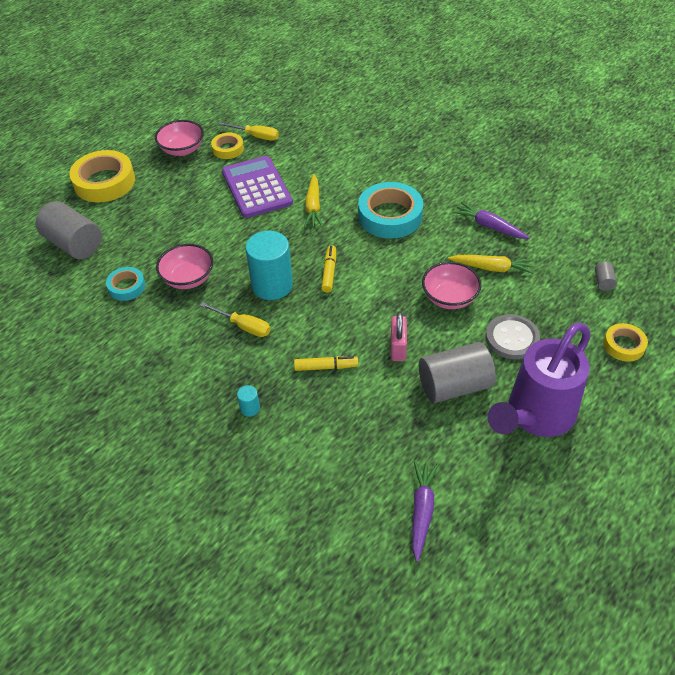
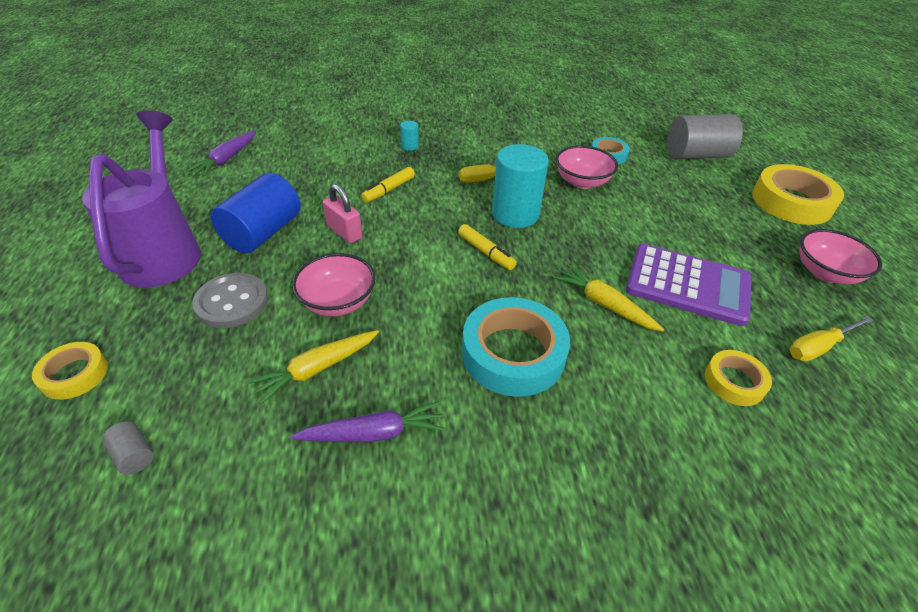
camera: 130 degrees right, 5 degrees down
yellow tape [211,133,244,159] -> yellow tape moved to [705,350,772,406]
purple carrot [412,461,438,562] -> purple carrot turned 60 degrees clockwise [187,131,256,176]
grey cylinder [419,342,496,403] -> blue cylinder [211,173,300,253]

